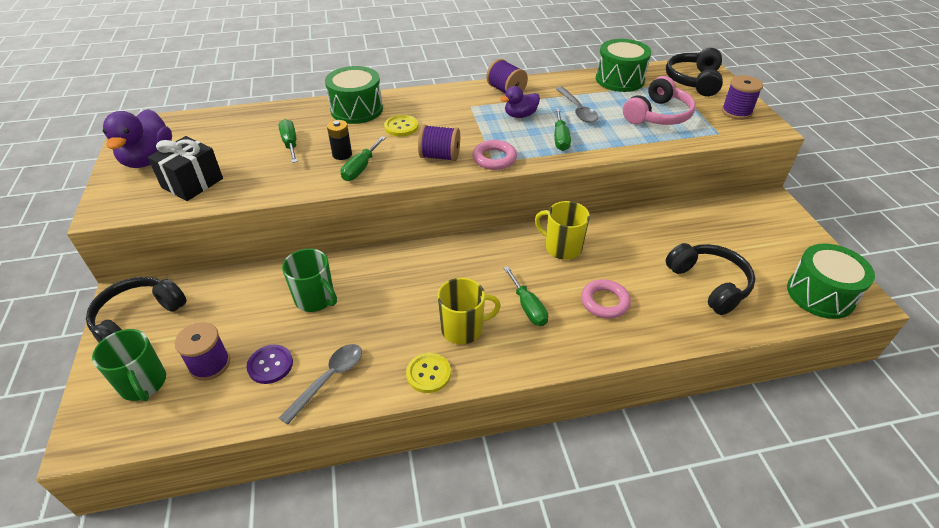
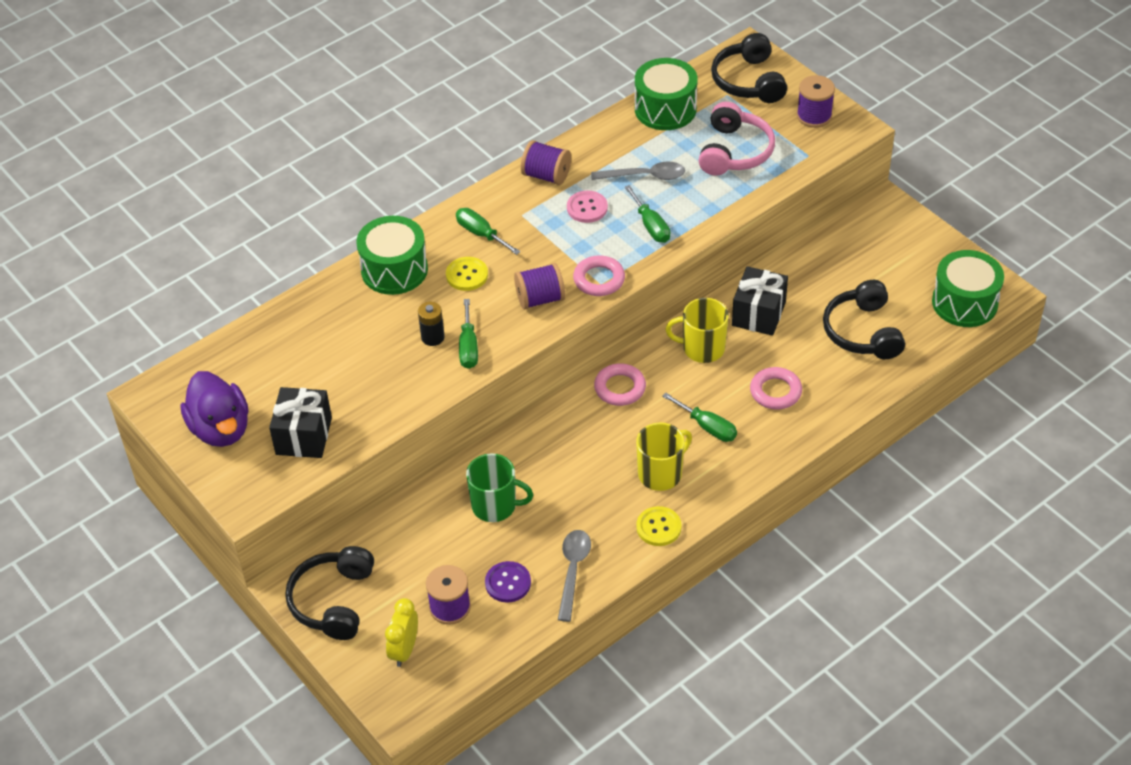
camera: 25 degrees left, 5 degrees up
green mug [92,329,166,401] -> yellow clock [385,598,418,667]
green screwdriver [278,119,298,163] -> green screwdriver moved to [456,208,521,255]
purple duck [500,86,540,118] -> pink button [567,191,608,223]
grey spoon [556,87,598,123] -> grey spoon turned 45 degrees counterclockwise [591,162,685,180]
black headphones [666,243,755,315] -> black headphones turned 135 degrees counterclockwise [823,280,905,359]
none -> pink ring [594,364,646,406]
none -> black gift [732,266,788,336]

